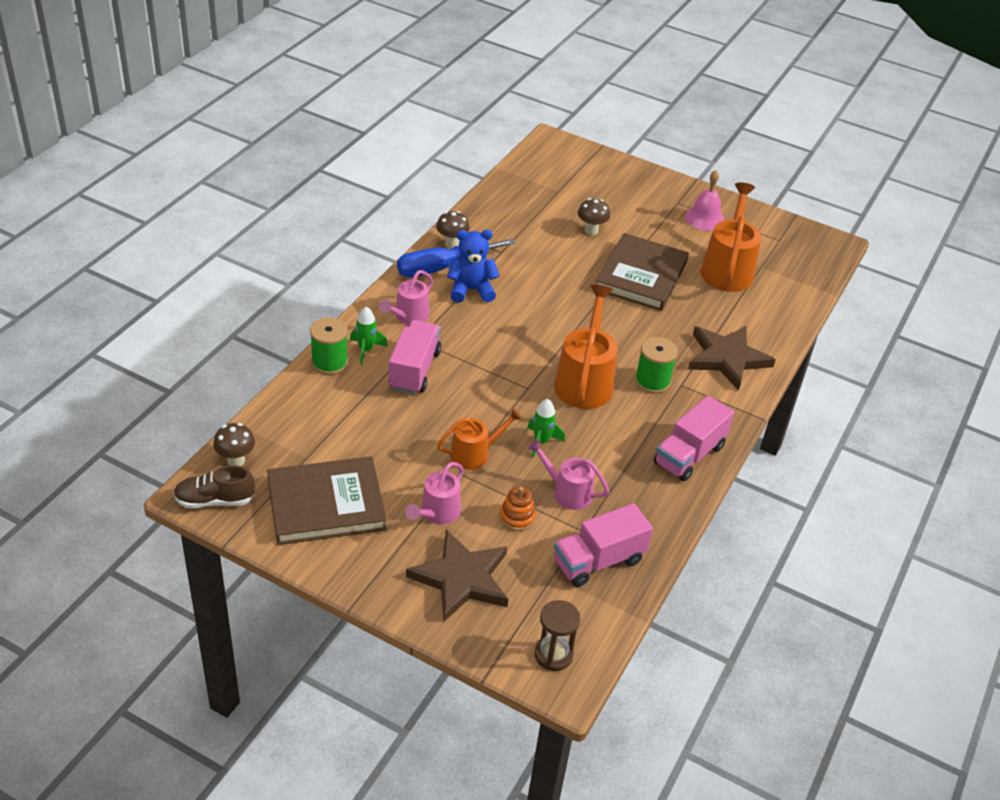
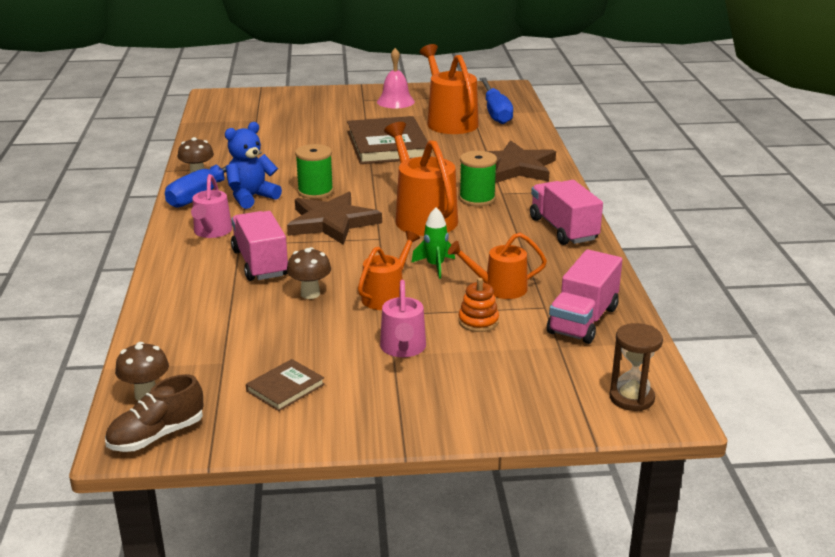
camera: 30 degrees left, 15 degrees down
brown book [267,456,387,545] -> brown book [246,359,325,411], size x0.46
green spool [310,317,348,375] -> green spool moved to [295,144,334,199]
green rocket [350,307,388,365] -> none
brown star [406,529,508,621] -> brown star moved to [287,192,382,245]
pink watering can [528,439,609,510] -> orange watering can [448,233,547,299]
brown mushroom [578,198,610,235] -> brown mushroom moved to [287,247,331,299]
pink truck [654,395,734,481] -> pink truck turned 150 degrees clockwise [530,180,603,245]
none -> blue screwdriver [479,77,513,124]

